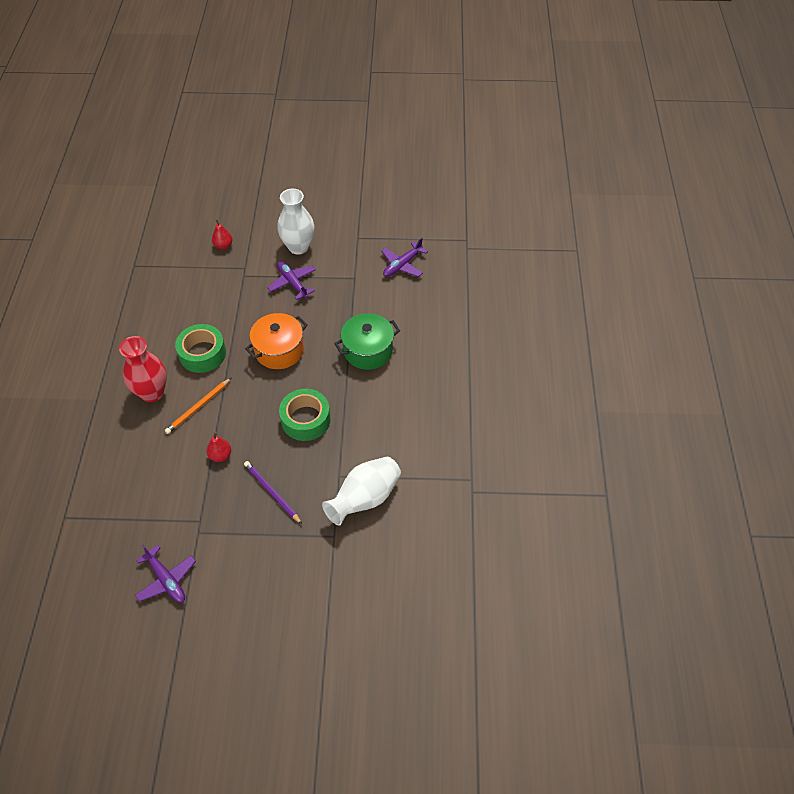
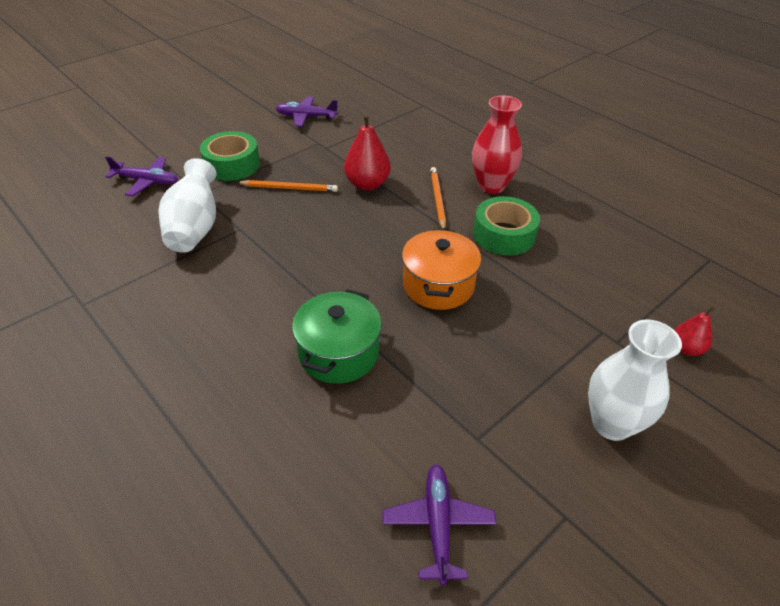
camera: 135 degrees right, 10 degrees down
red pear [207,432,231,462] -> red pear [344,113,391,191], size x1.69
purple pencil [244,461,302,524] -> orange pencil [236,180,338,192]
purple plane [267,261,316,300] -> purple plane moved to [105,156,178,196]
green tape [279,389,331,441] -> green tape moved to [200,131,260,181]

